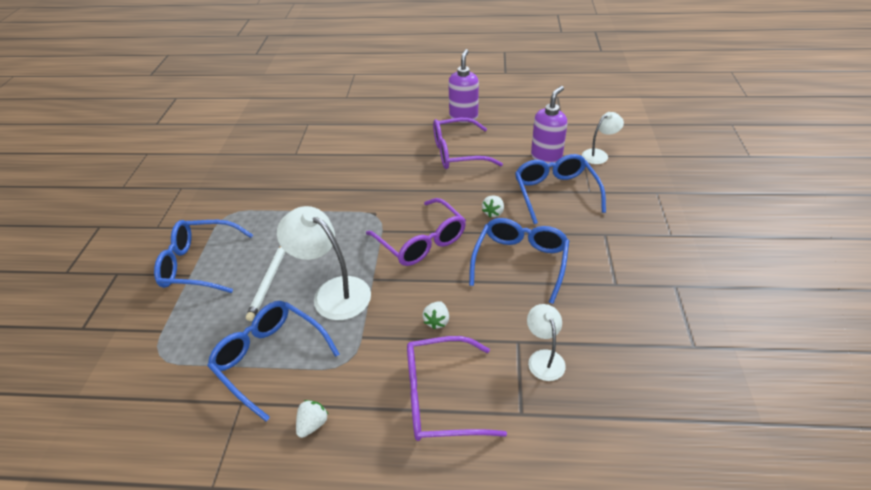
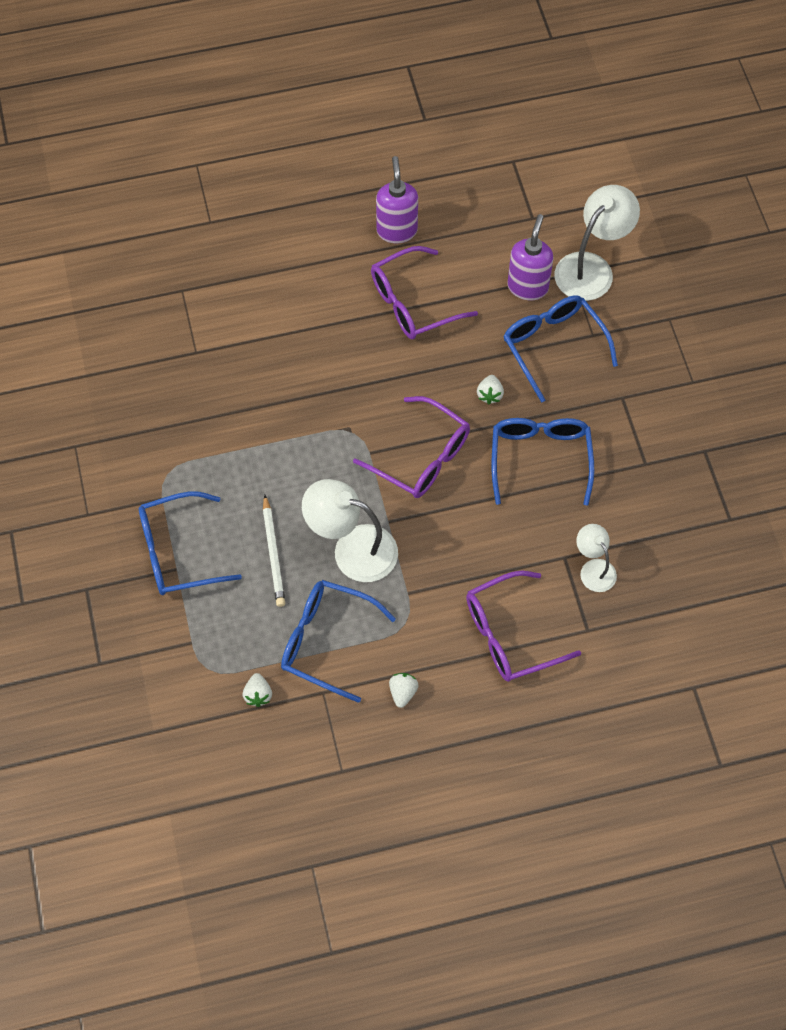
camera: 20 degrees left, 20 degrees up
white strawberry [422,301,449,330] -> white strawberry moved to [243,673,272,707]
white lamp [582,112,624,164] -> white lamp [555,185,640,301], size x1.76

